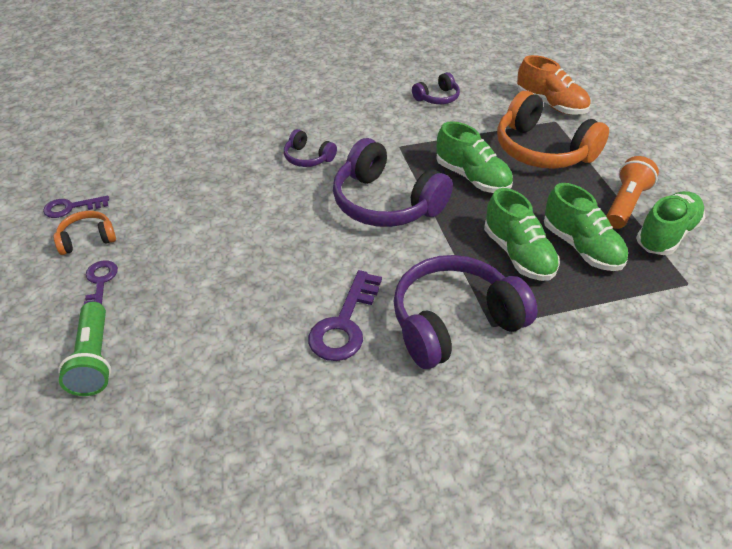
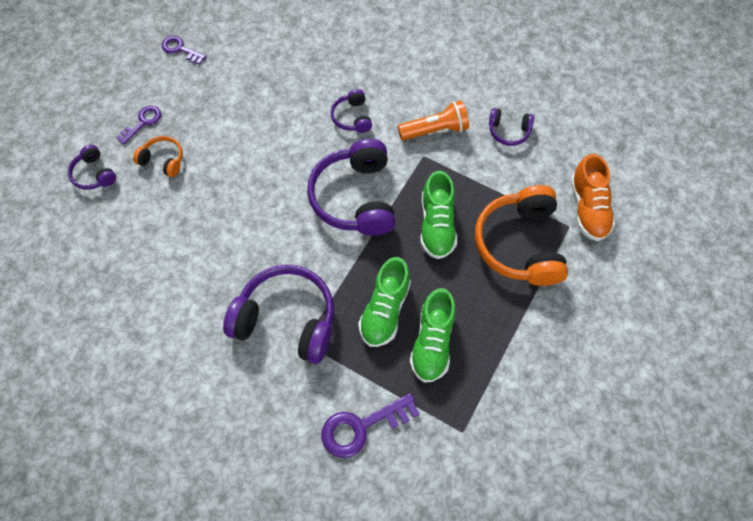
camera: 45 degrees right, 20 degrees up
orange headphones [53,211,116,255] -> orange headphones moved to [133,136,183,177]
green flashlight [58,302,111,396] -> purple headphones [68,145,116,190]
purple key [308,270,382,361] -> purple key moved to [321,393,420,458]
orange flashlight [606,156,659,229] -> orange flashlight moved to [398,100,469,140]
green shoe [636,191,705,255] -> none

